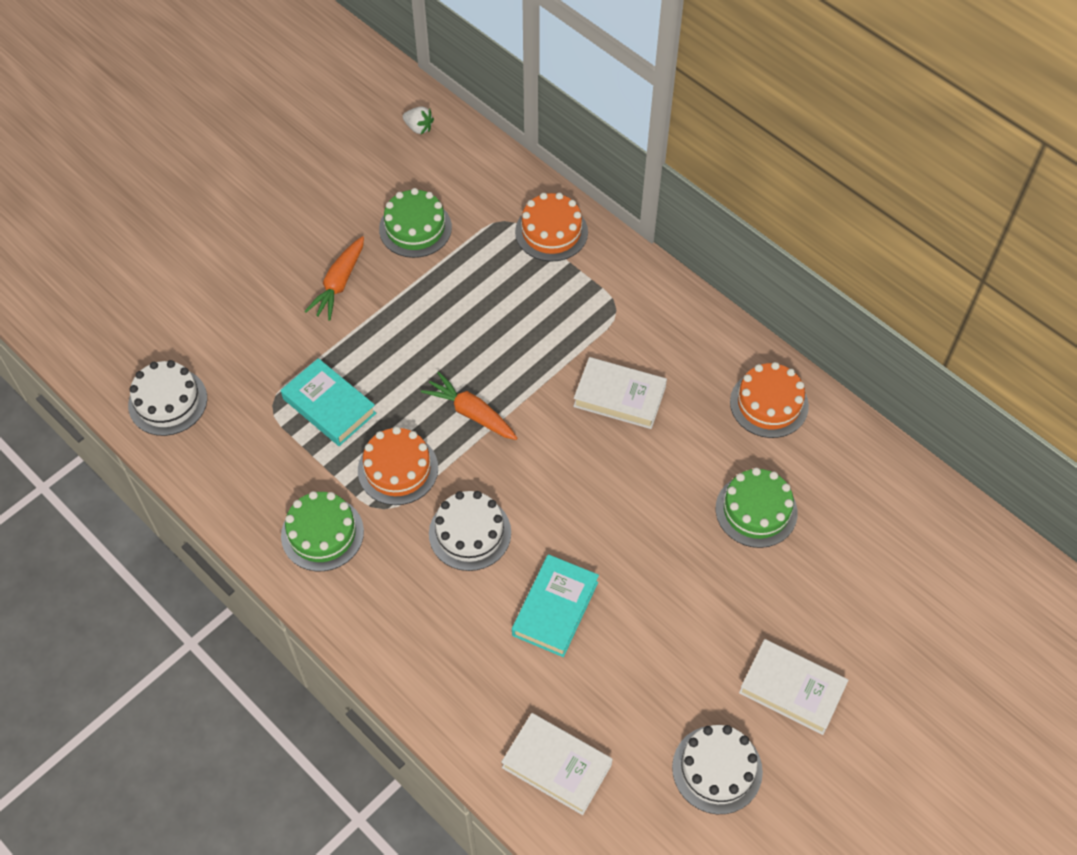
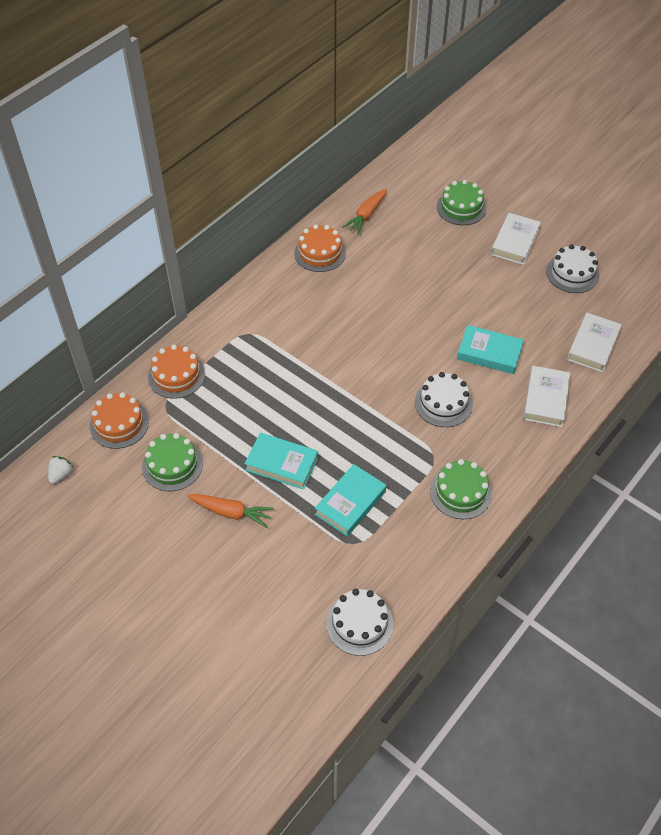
camera: 95 degrees left, 5 degrees down
orange cake [358,427,438,505] -> orange cake moved to [90,392,149,449]
orange carrot [421,371,518,440] -> orange carrot moved to [342,189,387,235]
white book [573,357,667,429] -> white book moved to [523,366,570,427]
green cake [716,468,798,548] -> green cake moved to [437,180,487,225]
none -> turquoise book [244,433,318,489]

